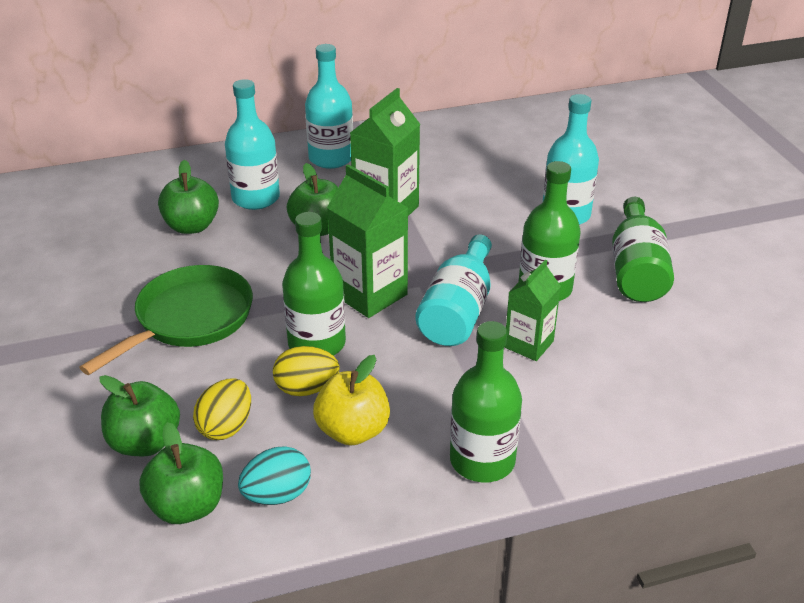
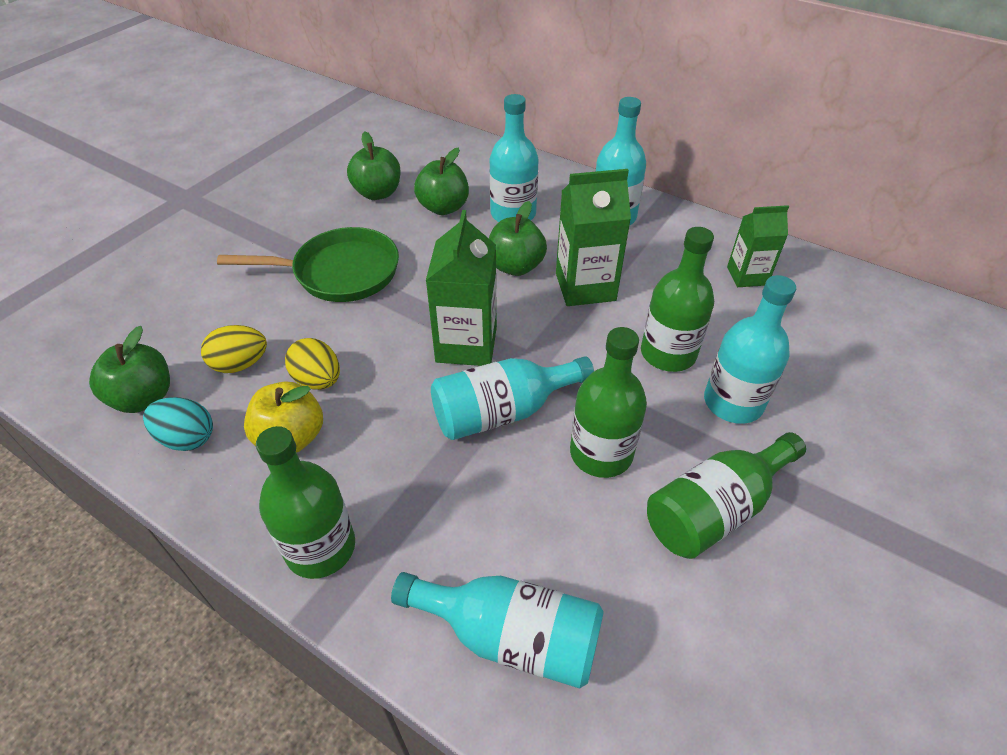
camera: 50 degrees right, 10 degrees up
green apple [100,375,180,456] -> green apple moved to [347,131,401,200]
green bottle [282,212,346,356] -> green bottle moved to [641,227,714,372]
green carton [504,260,561,361] -> green carton moved to [727,205,789,287]
none -> turquoise bottle [391,572,604,689]

